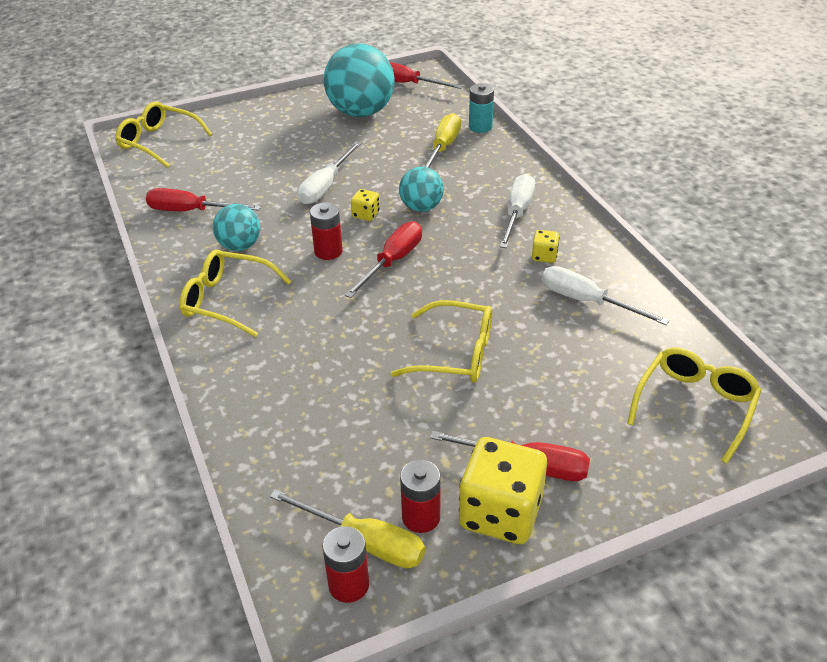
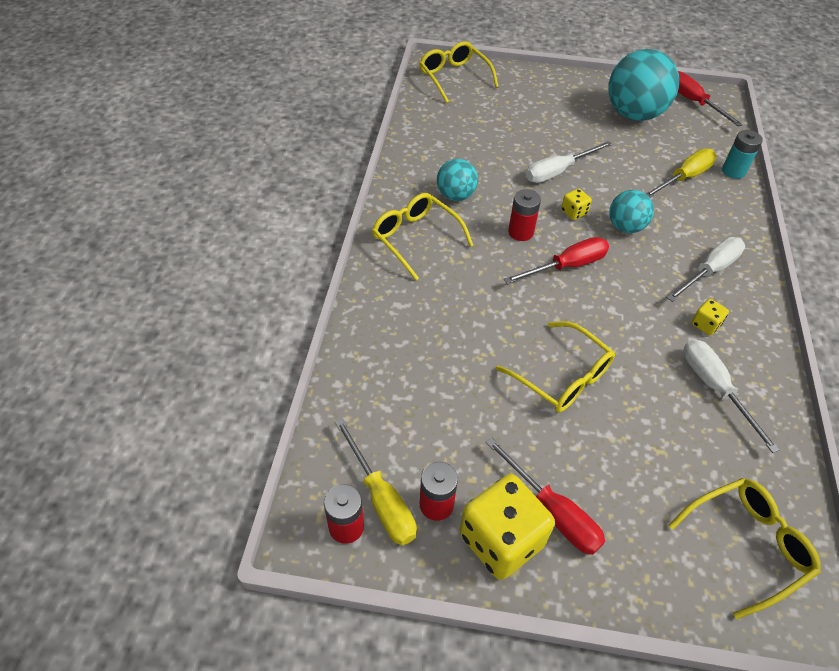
camera: 30 degrees right, 10 degrees up
red screwdriver [146,188,261,211] -> none

